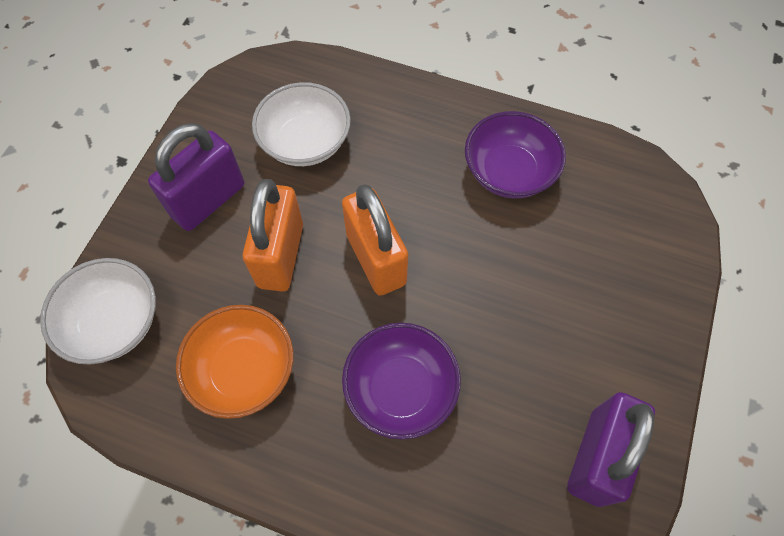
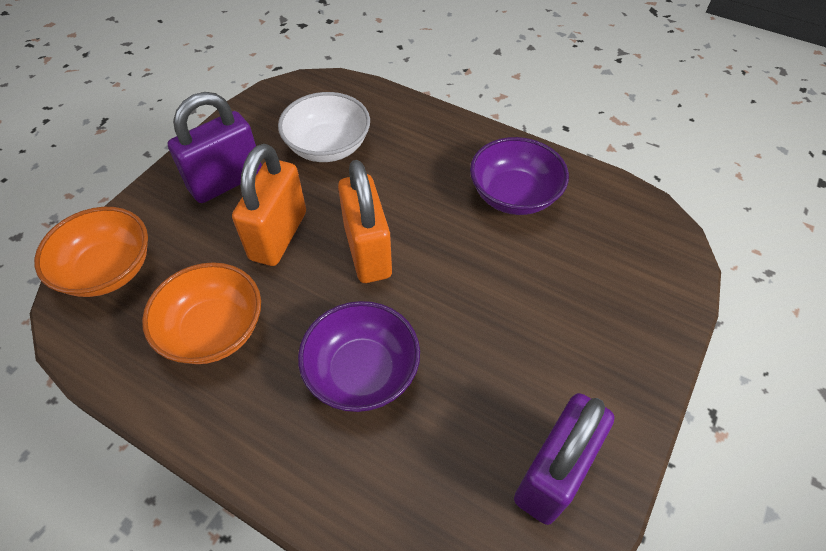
camera: 10 degrees right, 10 degrees down
white bowl [40,258,156,365] -> orange bowl [34,207,148,297]

